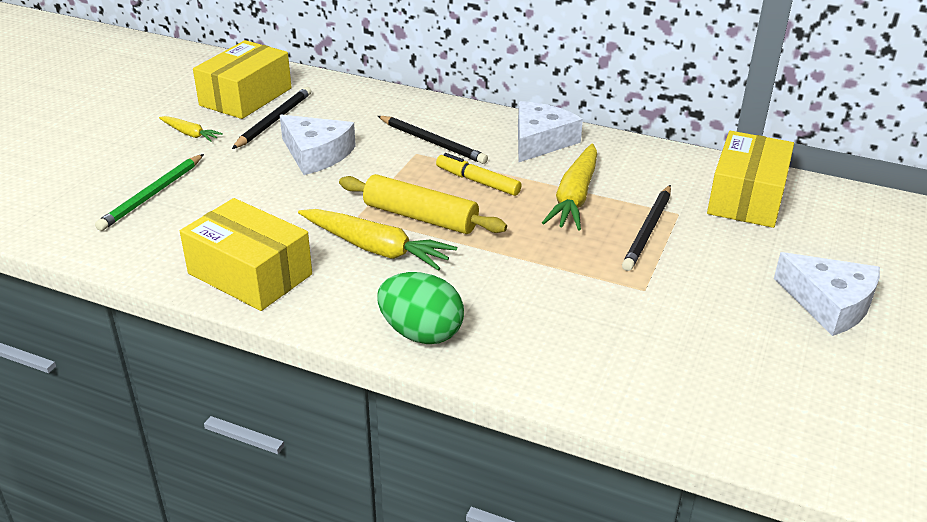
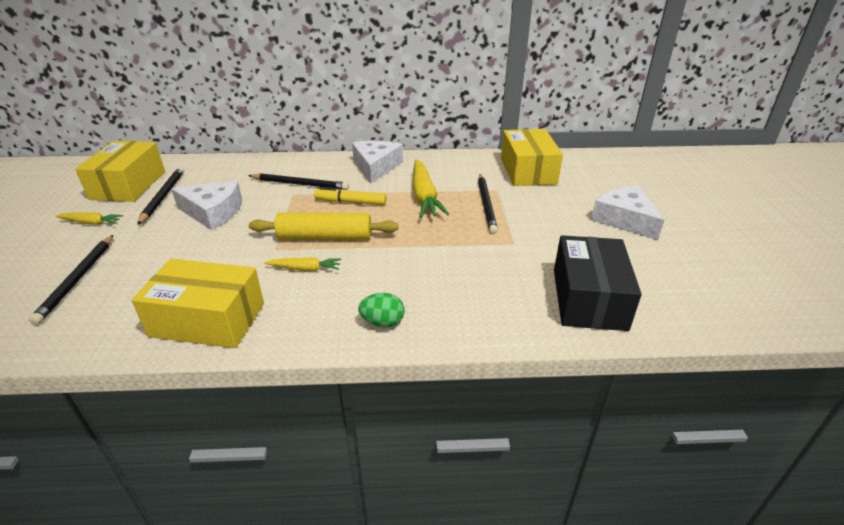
camera: 25 degrees left, 0 degrees up
green pencil [95,154,204,231] -> black pencil [29,235,113,325]
yellow carrot [298,209,457,271] -> yellow carrot [264,257,341,271], size x0.53
green egg [378,272,464,344] -> green egg [358,293,405,327], size x0.60
white cheese [774,252,880,336] -> white cheese turned 135 degrees counterclockwise [591,186,664,240]
none -> black box [554,235,642,331]

